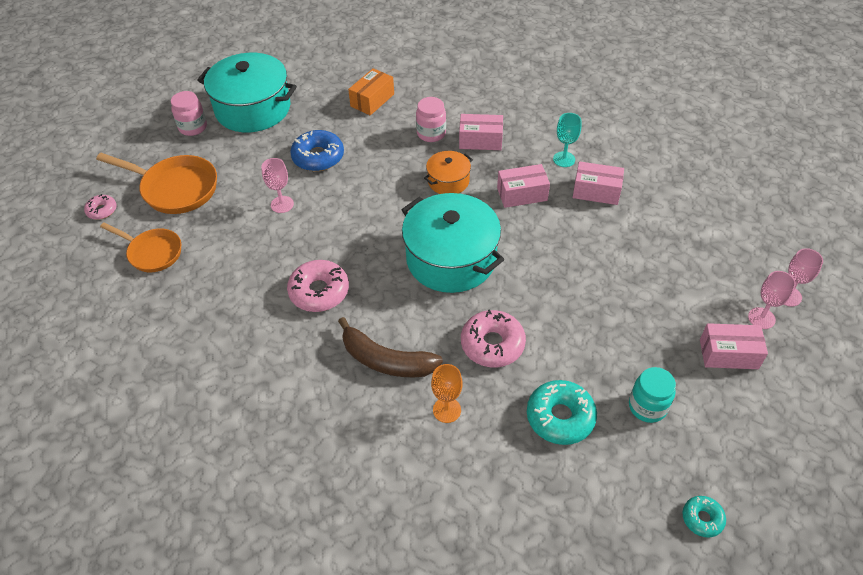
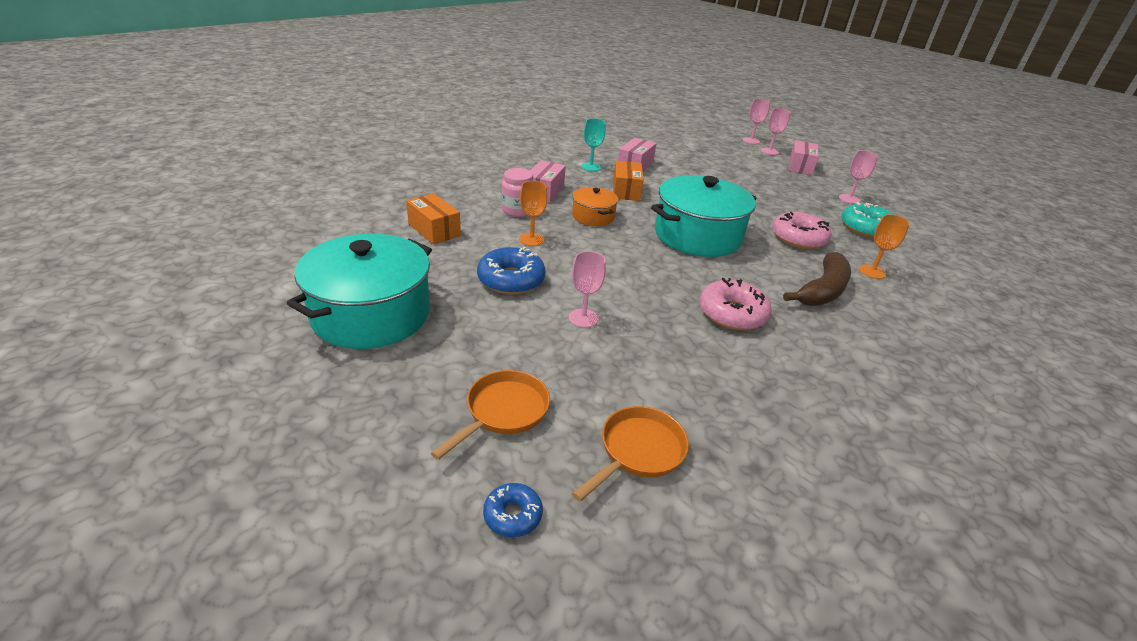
camera: 80 degrees left, 15 degrees down
pink donut [84,194,117,220] -> blue donut [483,483,543,537]
orange pan [96,153,217,214] -> orange pan [431,370,550,460], size x0.66
pink jar [171,91,207,136] -> none
pink box [497,164,550,208] -> orange box [613,161,644,201]
turquoise jar [629,367,676,423] -> pink goblet [839,150,878,204]
turquoise donut [683,496,726,538] -> none
none -> orange goblet [519,181,548,246]

